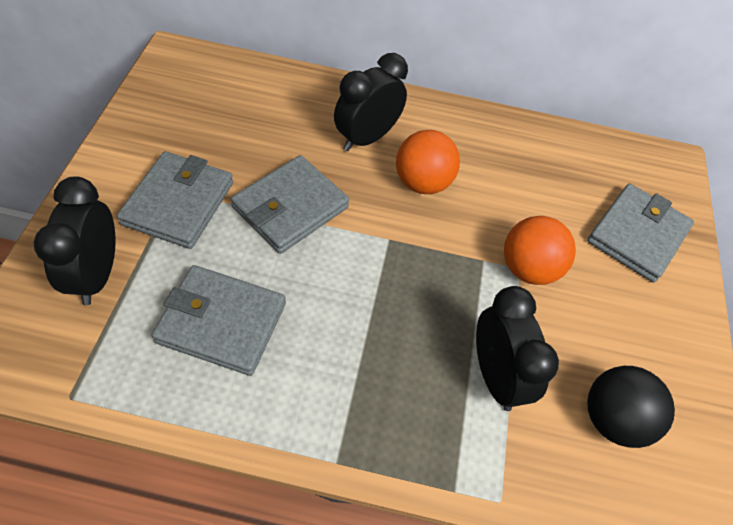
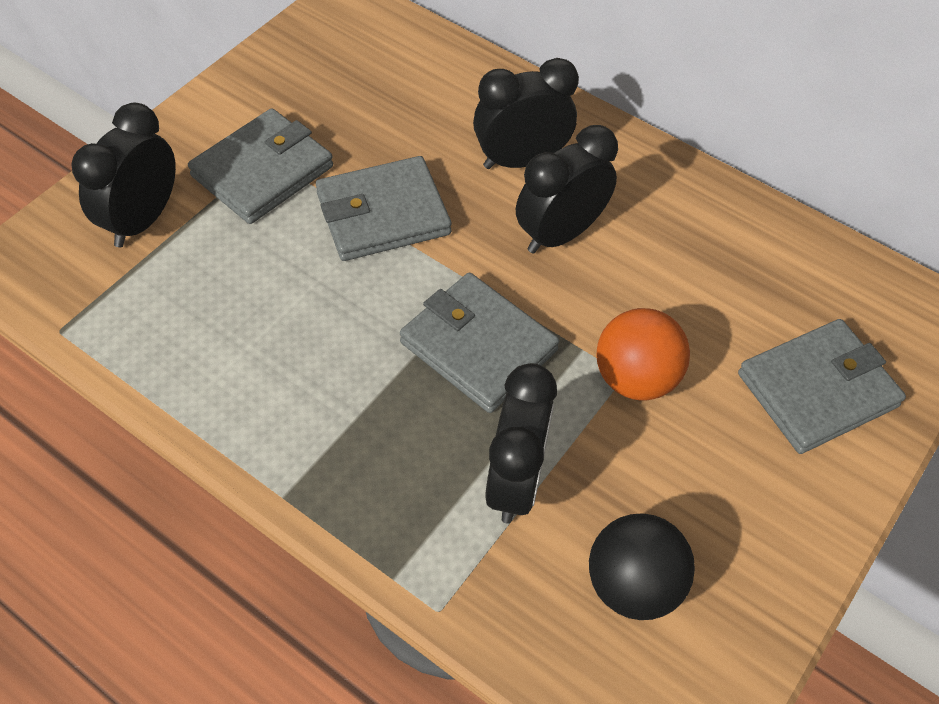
camera: 30 degrees right, 0 degrees up
grey wallet [152,265,286,376] -> grey wallet moved to [400,273,559,413]
orange ball [396,130,460,194] -> black clock [516,125,618,254]

